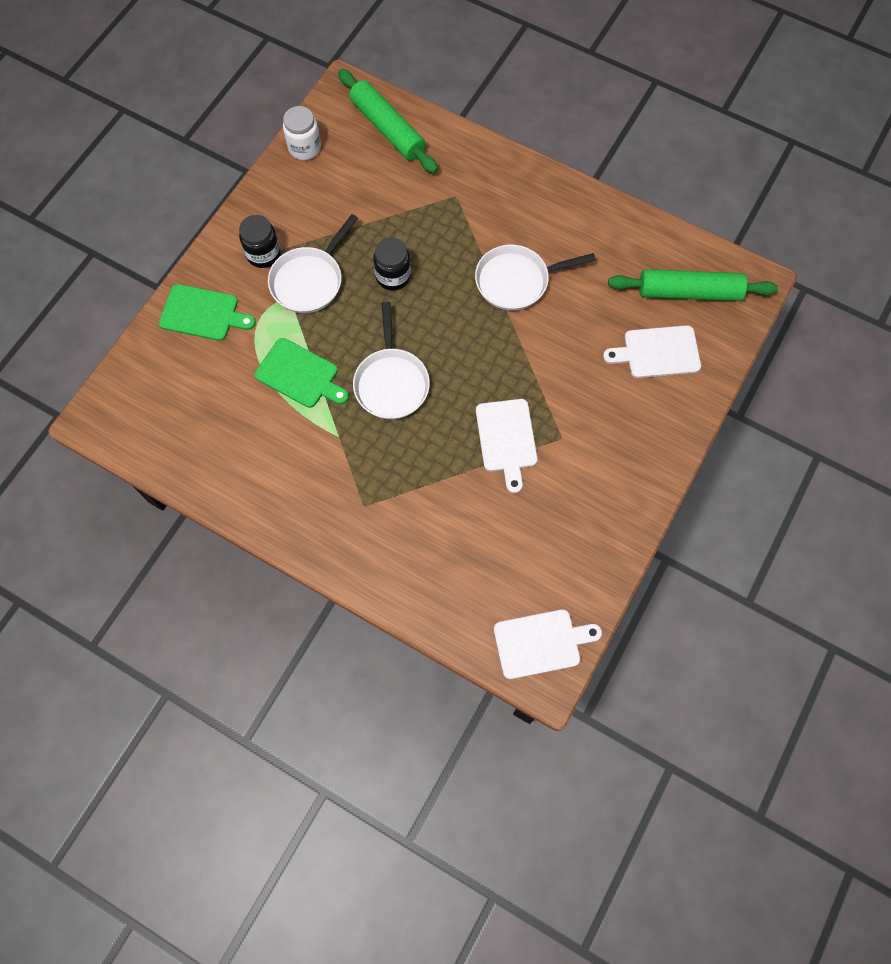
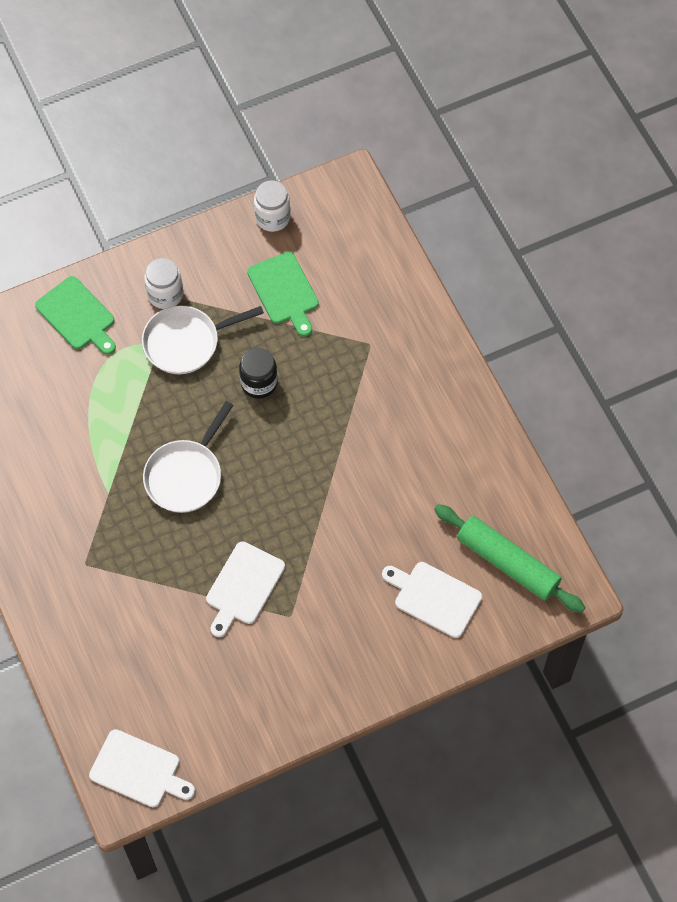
camera: 35 degrees right, 5 degrees down
black jar [239,215,281,268] -> white jar [144,258,183,309]
green cutting board [255,338,349,408] -> green cutting board moved to [247,252,319,337]
green rolling pin [338,69,438,174] -> none
white pan [475,245,596,311] -> none

